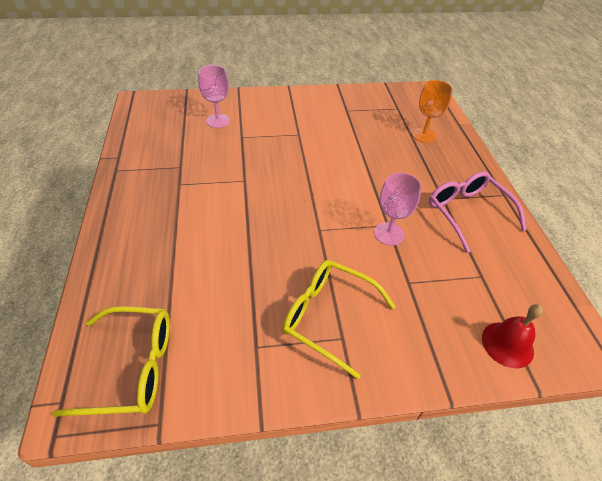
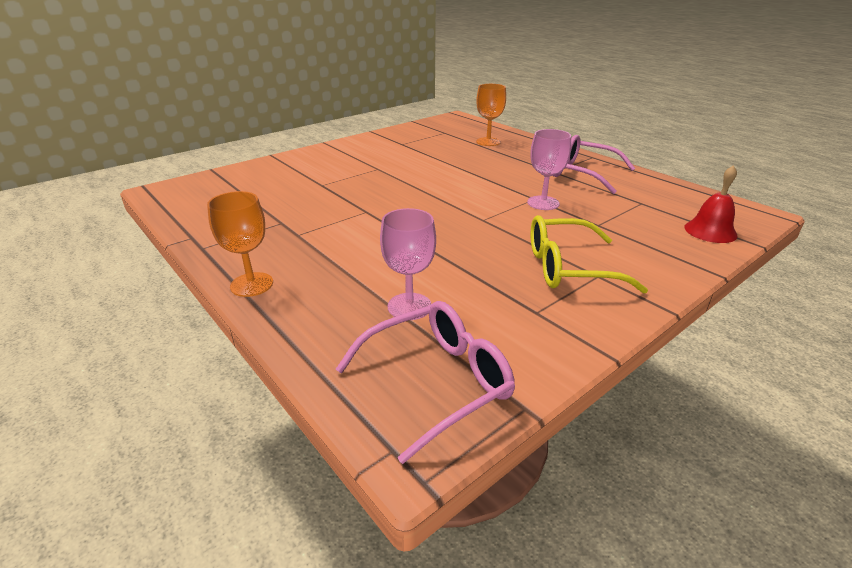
camera: 30 degrees left, 15 degrees down
yellow glasses [52,306,170,417] -> pink glasses [336,301,515,464]
pink goblet [198,65,230,128] -> pink goblet moved to [380,208,436,320]
none -> orange goblet [207,191,273,297]

